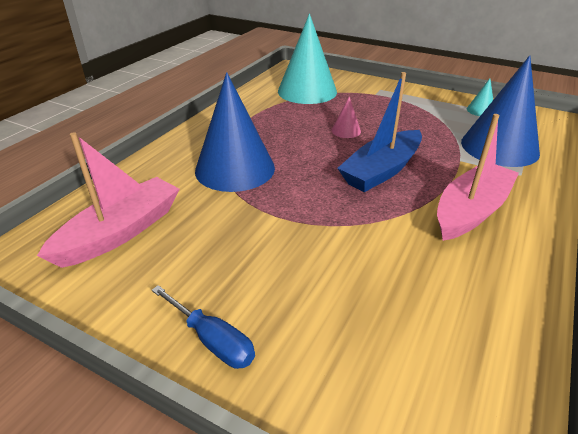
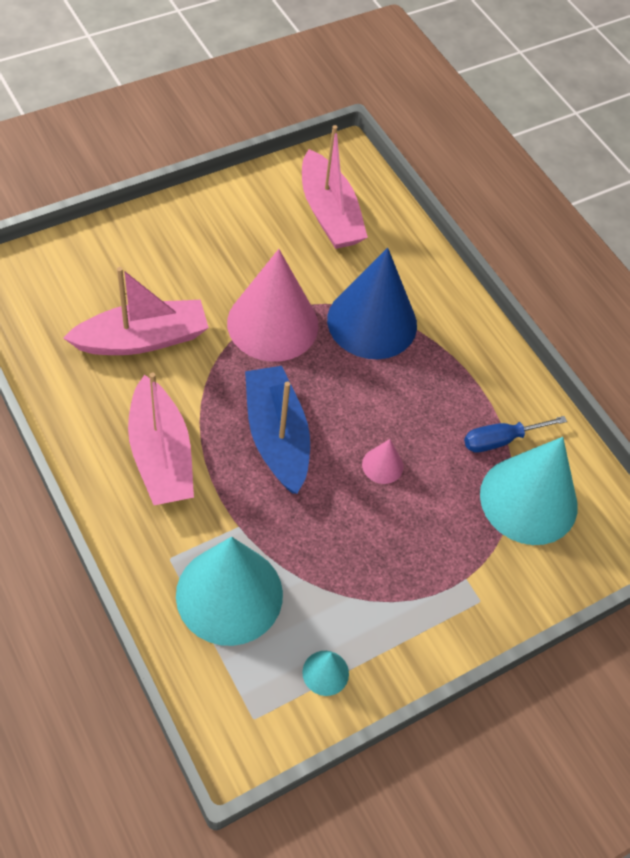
camera: 115 degrees right, 20 degrees up
blue screwdriver [152,285,255,369] -> blue screwdriver moved to [464,416,567,453]
blue cone [461,55,540,167] -> turquoise cone [176,537,283,646]
none -> pink boat [63,267,209,355]
none -> pink cone [227,249,318,362]

